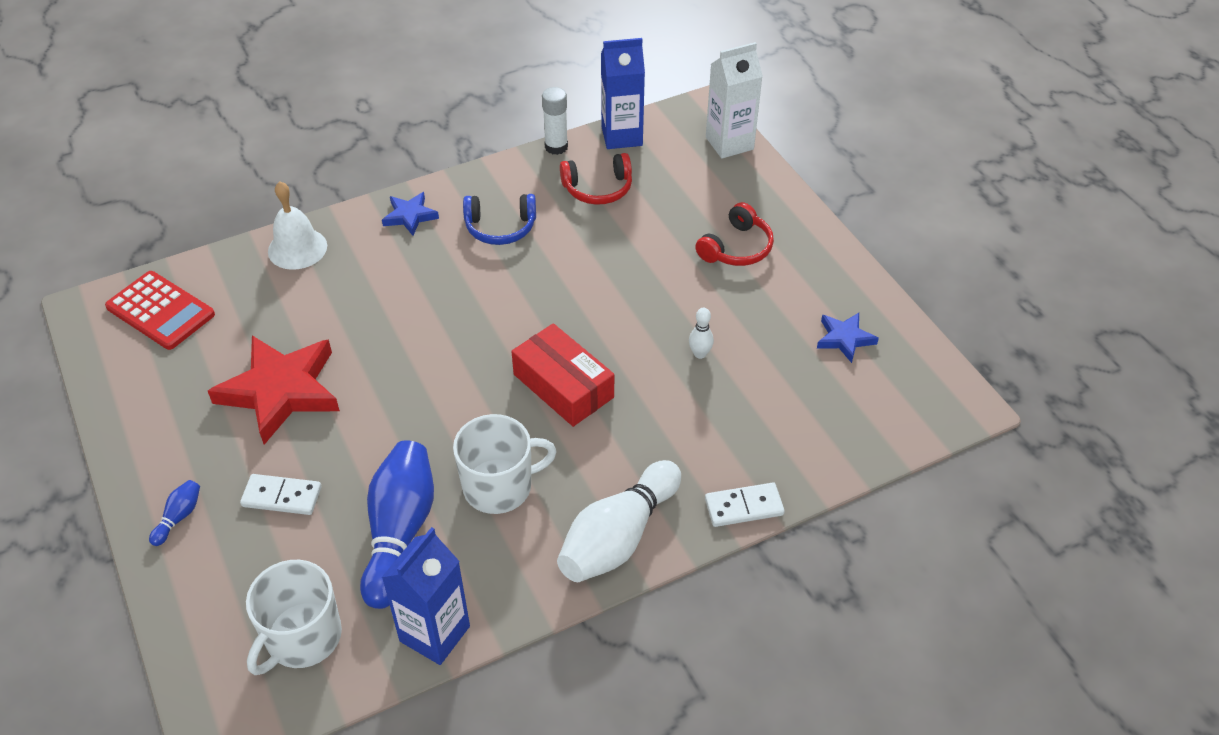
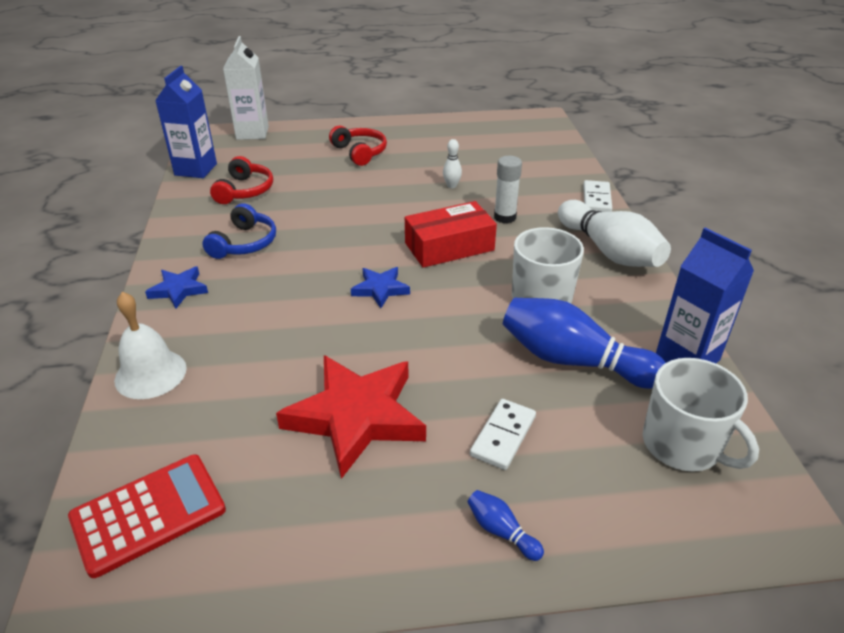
camera: 70 degrees left, 10 degrees down
white glue stick [542,87,568,155] -> white glue stick moved to [494,156,522,224]
blue star [817,313,879,363] -> blue star moved to [351,267,410,308]

